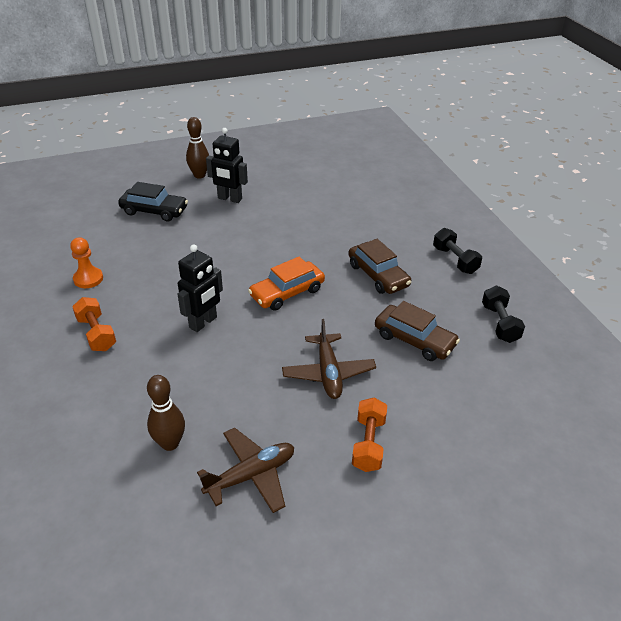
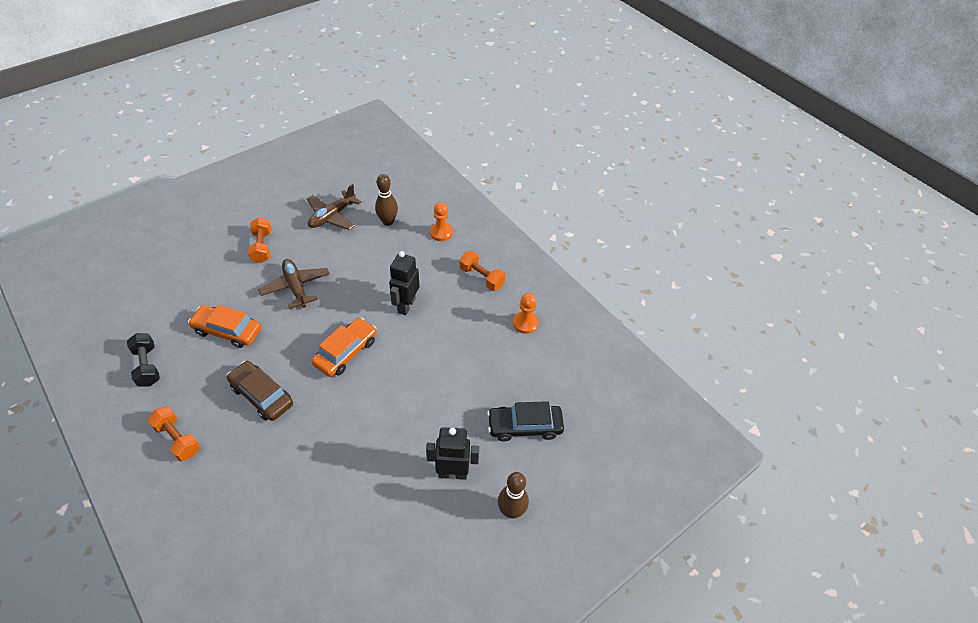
camera: 160 degrees right, 10 degrees up
brown car [375,301,460,361] -> orange car [188,305,261,348]
black dumbbell [433,228,482,274] -> orange dumbbell [147,406,200,461]
none -> orange pawn [430,202,453,241]

